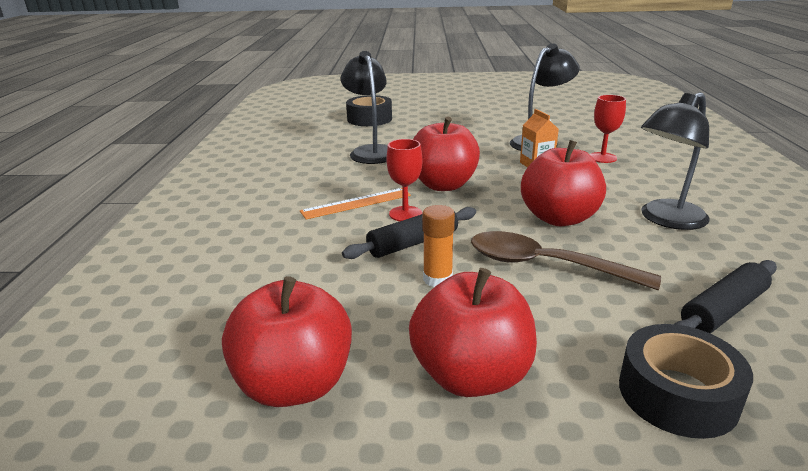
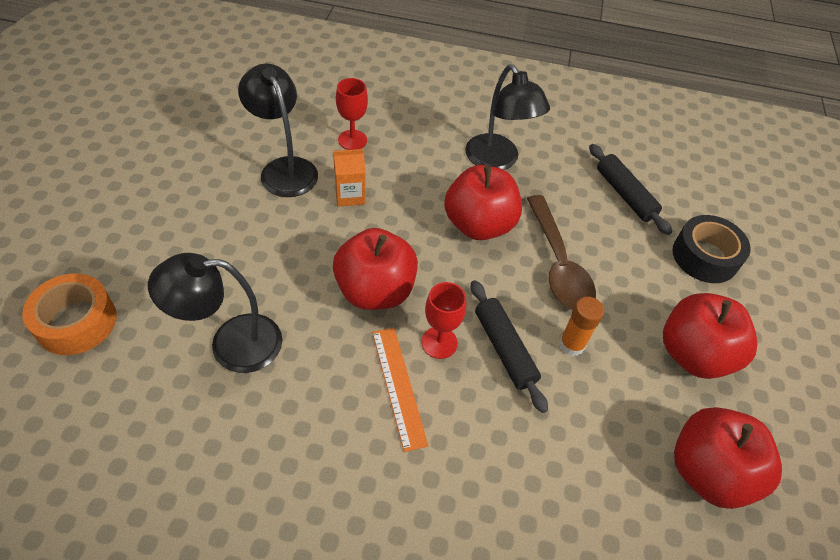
camera: 85 degrees left, 25 degrees up
black tape [346,95,392,126] -> orange tape [22,274,117,355]
brown spoon [471,231,661,290] -> brown spoon turned 45 degrees counterclockwise [527,195,596,310]

